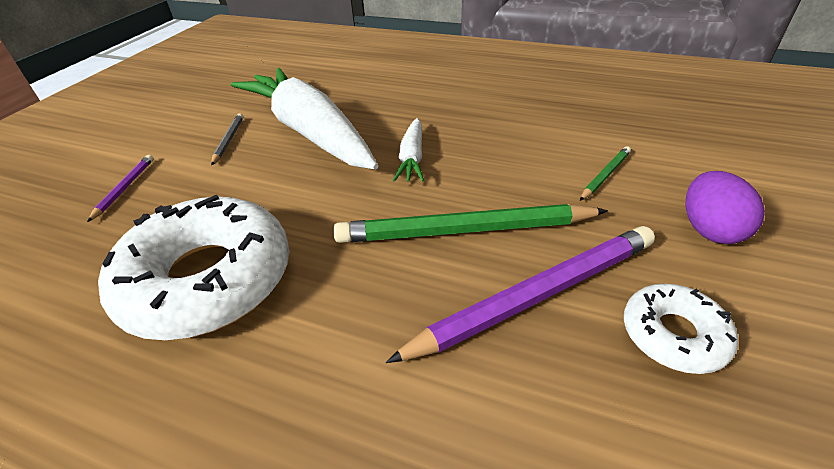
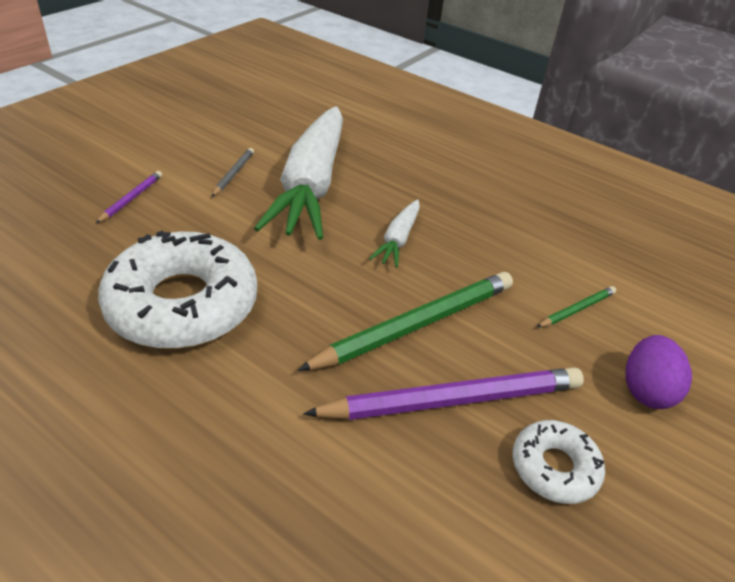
camera: 10 degrees right, 0 degrees up
white carrot [231,68,378,170] -> white carrot turned 150 degrees counterclockwise [254,106,343,240]
green pencil [333,204,608,243] -> green pencil turned 135 degrees clockwise [297,272,513,371]

